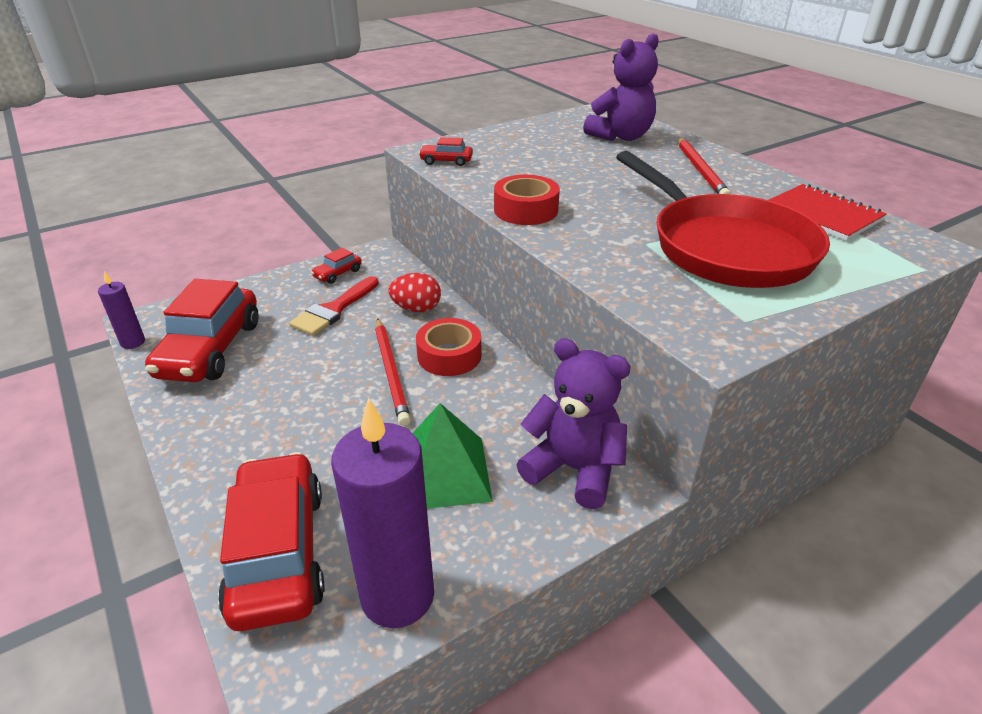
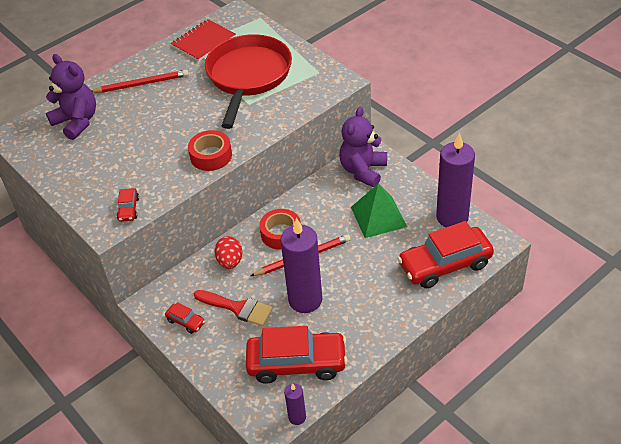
camera: 95 degrees left, 10 degrees up
red pan [616,151,830,288] -> red pan turned 45 degrees counterclockwise [205,34,292,129]
none -> purple candle [280,218,322,313]

